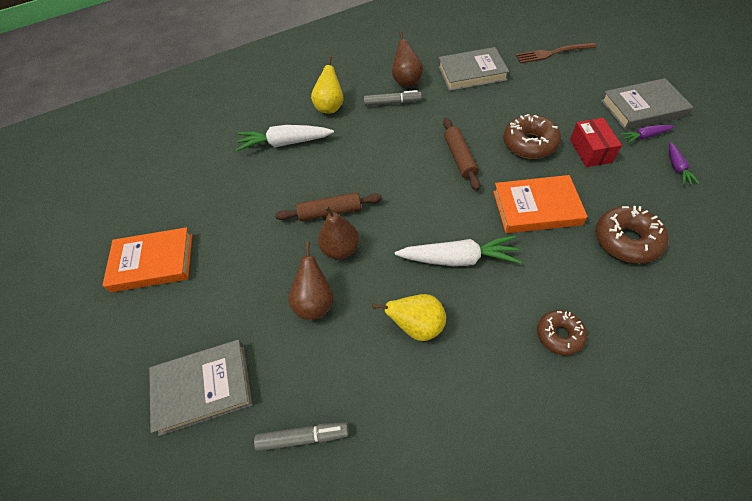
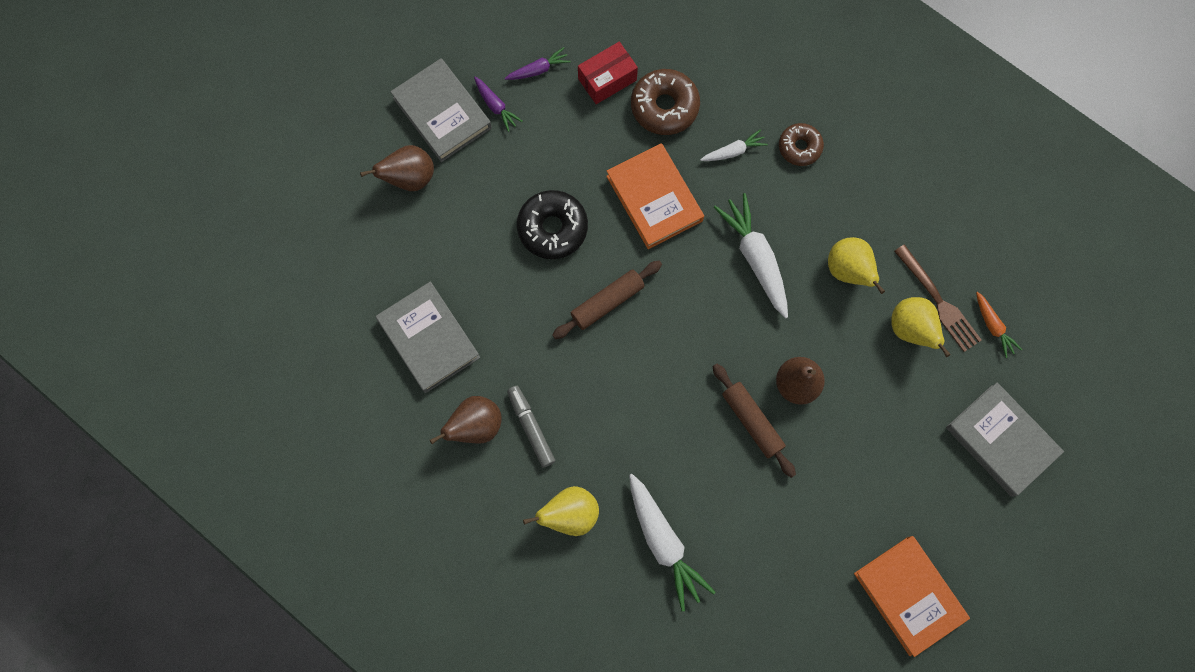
camera: 120 degrees left, 20 degrees up
grey marker [254,422,349,451] -> orange carrot [976,292,1022,358]
brown pear [288,242,334,320] -> brown pear moved to [360,145,434,191]
brown donut [503,114,561,159] -> black donut [517,190,588,259]
brown fork [516,42,596,63] -> brown fork moved to [894,244,982,352]
red box [570,118,622,167] -> red box moved to [578,41,638,104]
none -> white carrot [700,129,768,161]
none -> yellow pear [891,297,951,357]

